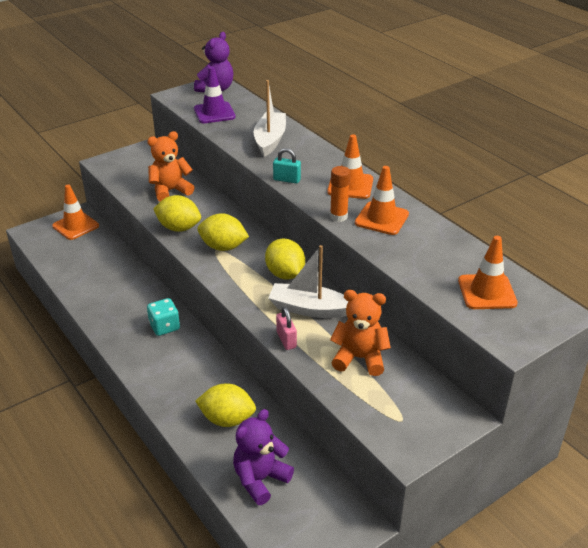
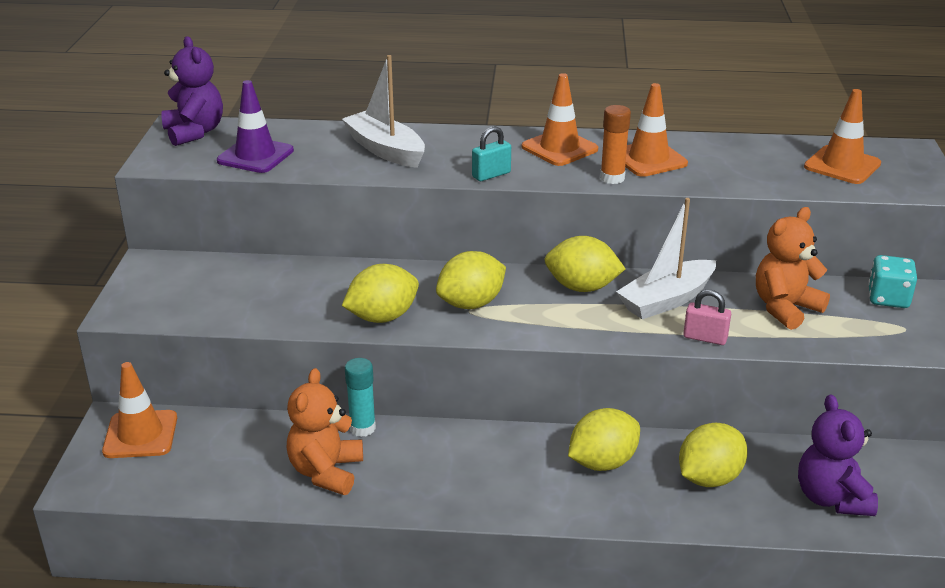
camera: 50 degrees left, 5 degrees down
orange teddy bear [147,131,195,202] -> orange teddy bear moved to [287,368,363,495]
turquoise dice [147,298,180,336] -> turquoise dice moved to [868,255,917,308]
none -> turquoise glue stick [345,358,376,437]
none -> yellow lemon [568,408,640,471]

